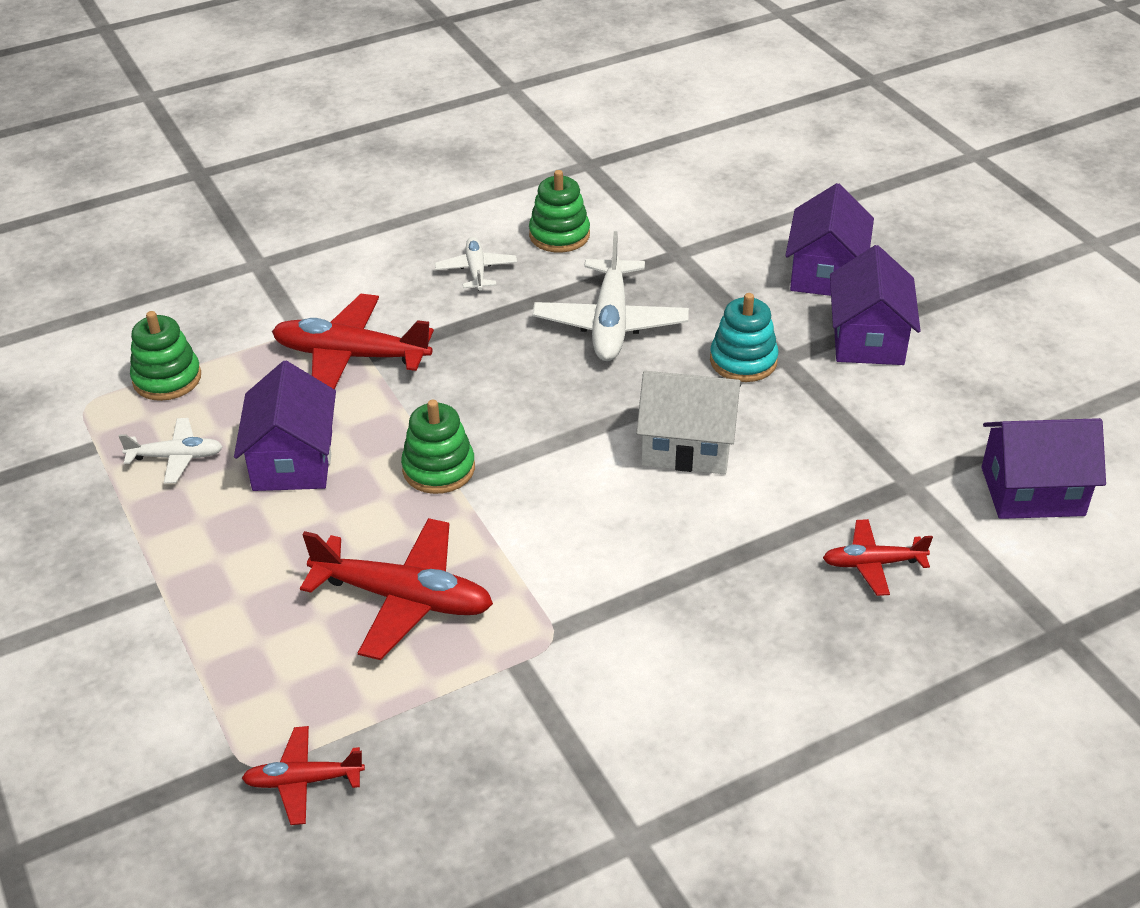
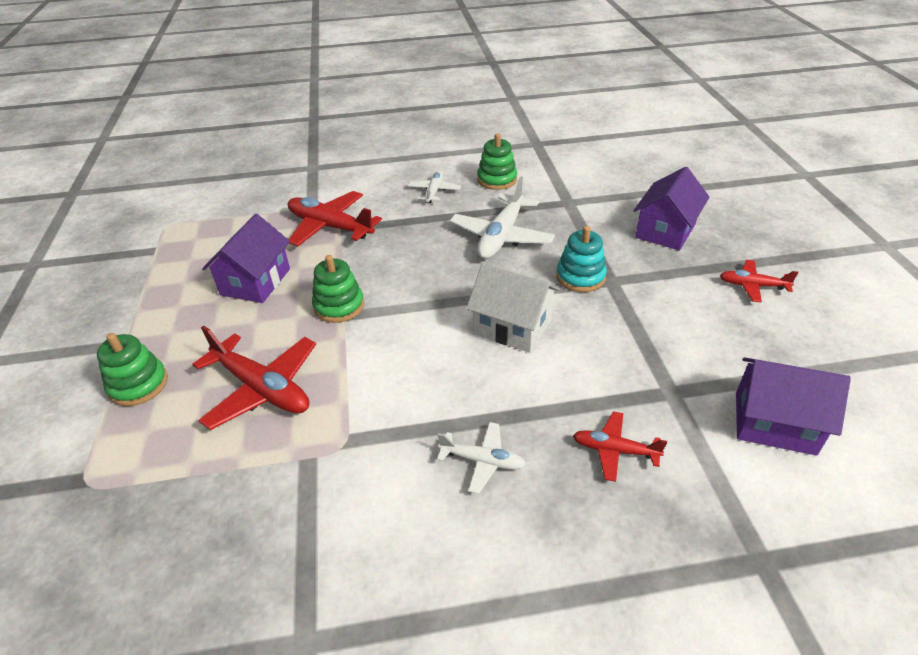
camera: 20 degrees right, 0 degrees up
white plane [119,418,223,484] -> white plane moved to [437,422,526,494]
green stacking toy [130,311,201,401] -> green stacking toy moved to [97,333,168,406]
red plane [242,726,365,825] -> red plane moved to [720,260,799,303]
purple house [830,245,921,365] -> none

